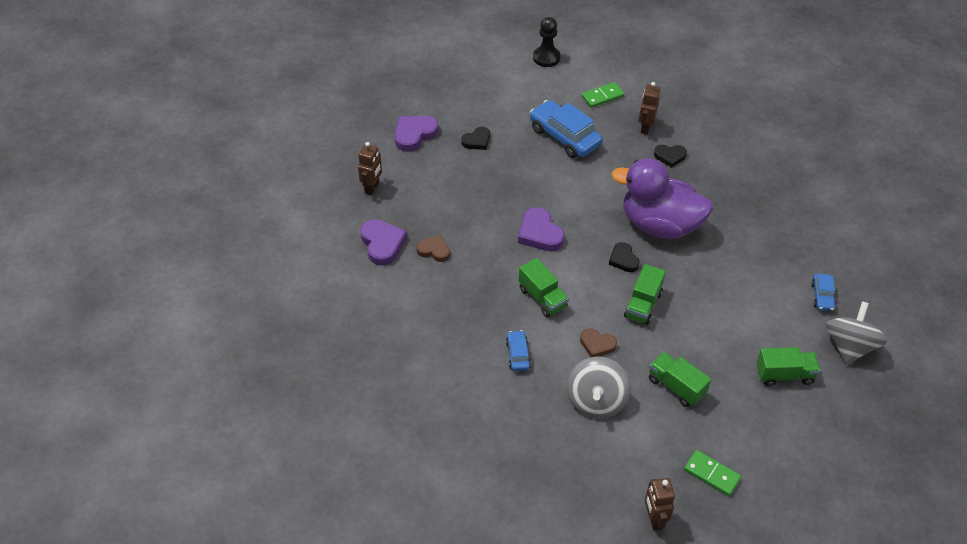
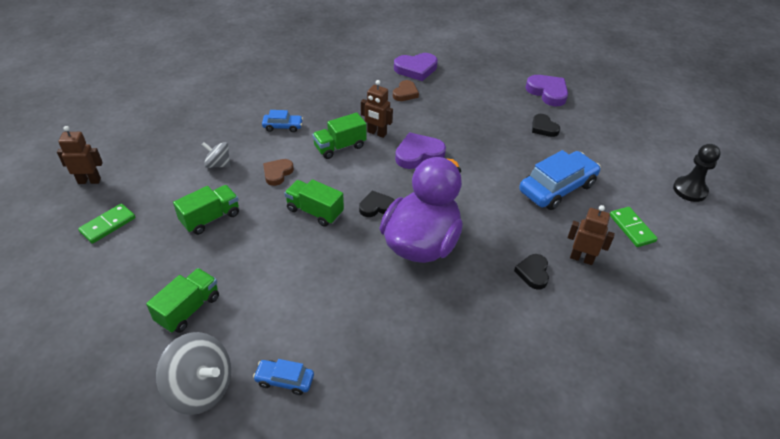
camera: 95 degrees right, 5 degrees down
brown robot [358,142,382,195] -> brown robot moved to [361,80,393,138]
grey spinning top [567,357,631,418] -> grey spinning top [202,142,231,168], size x0.58
green truck [756,347,820,386] -> green truck turned 150 degrees counterclockwise [146,268,219,333]

